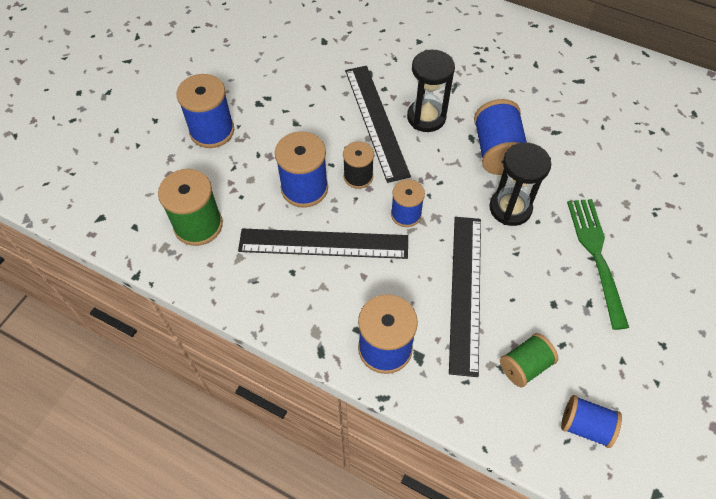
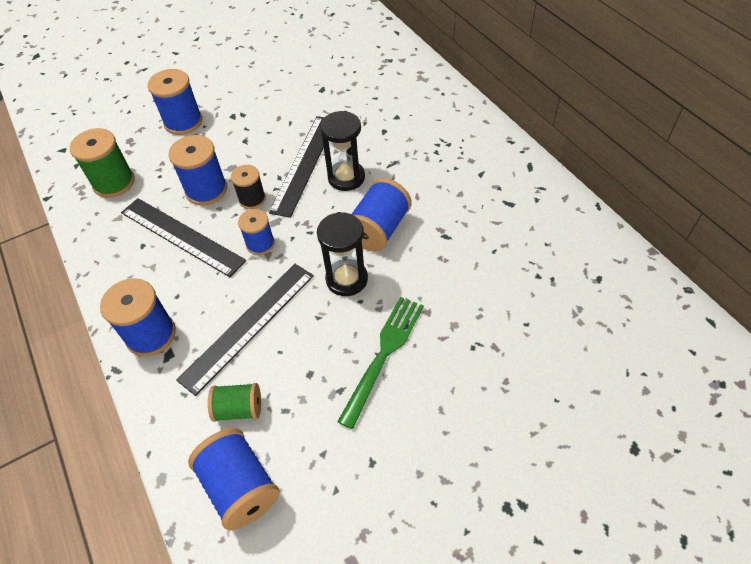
camera: 35 degrees right, 5 degrees down
blue spool [561,395,622,448] -> blue spool [188,428,280,531], size x1.57

